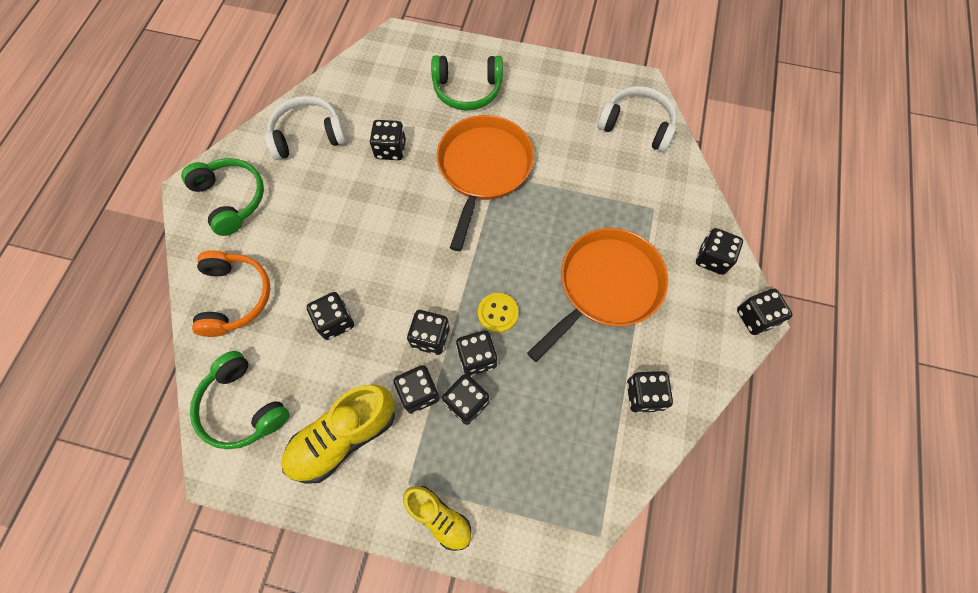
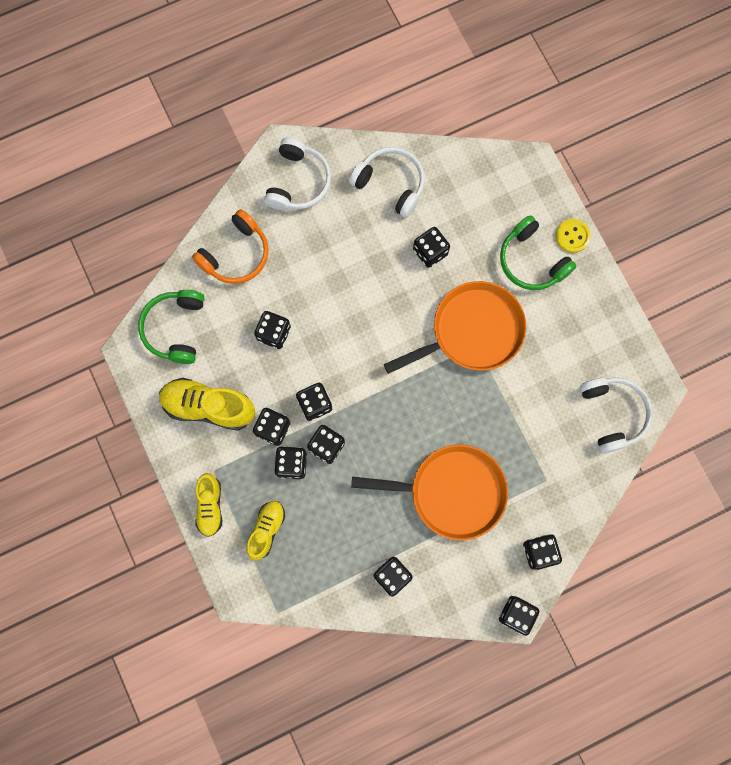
camera: 50 degrees right, 10 degrees up
green headphones [181,158,264,236] -> white headphones [264,138,331,210]
yellow button [478,293,519,333] -> yellow button moved to [556,219,591,253]
none -> yellow shoe [246,501,285,561]

